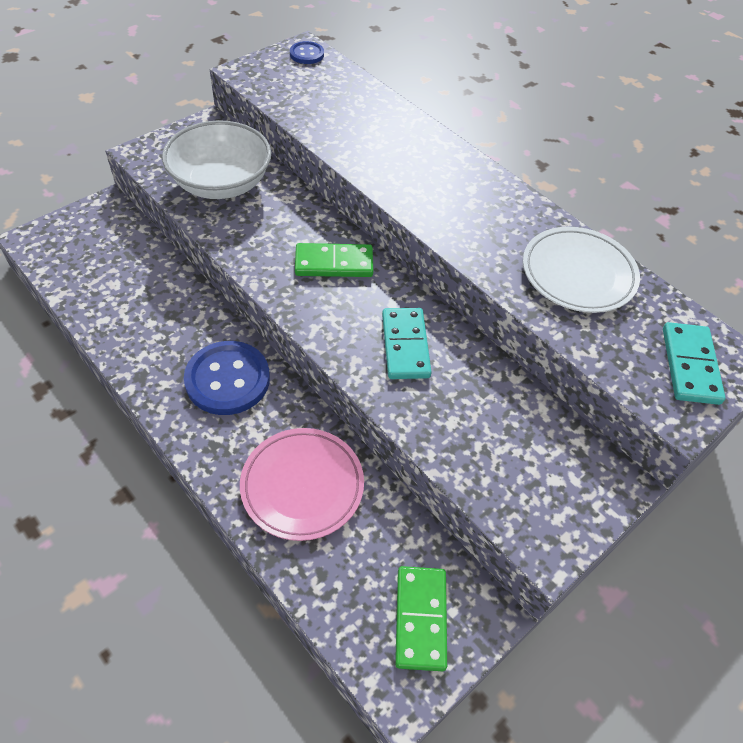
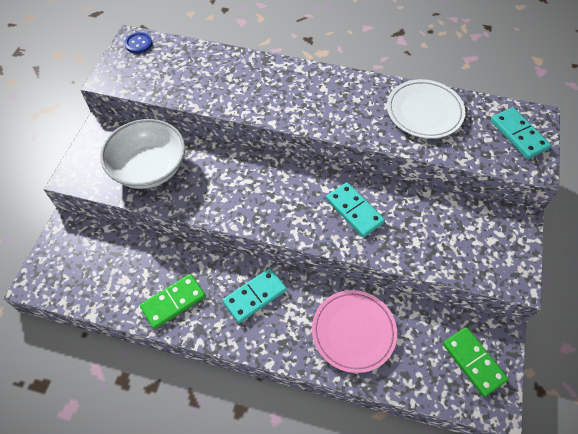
camera: 30 degrees left, 5 degrees up
blue button [184,341,270,415] -> turquoise domino [223,268,287,323]
green domino [295,243,373,277] -> green domino moved to [140,274,206,329]

